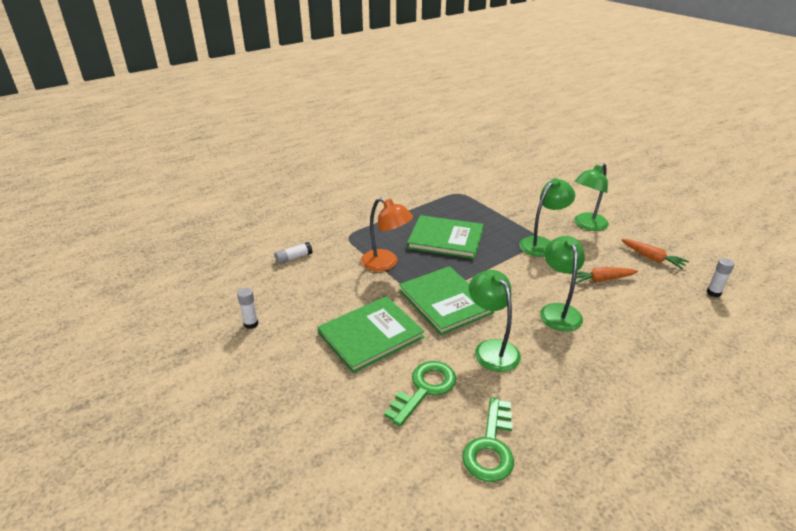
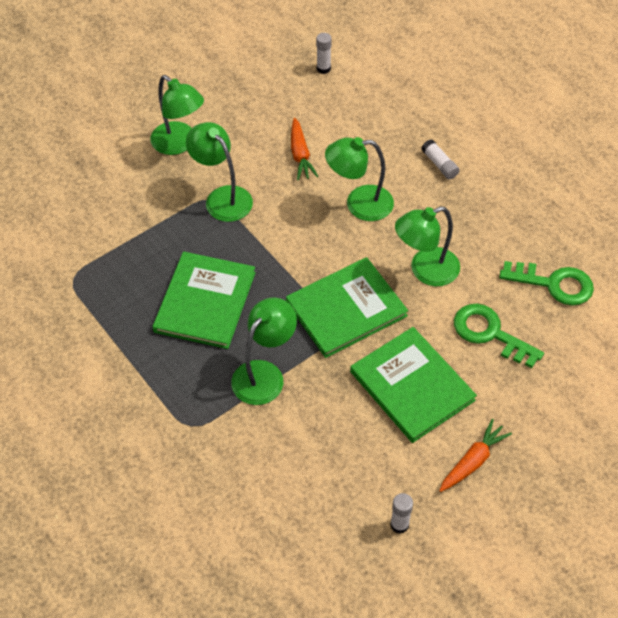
camera: 90 degrees left, 20 degrees up
white glue stick [275,242,313,264] -> white glue stick moved to [421,140,459,179]
orange lamp [361,198,413,271] -> green lamp [231,297,297,405]
orange carrot [621,239,689,270] -> orange carrot moved to [439,419,512,492]

